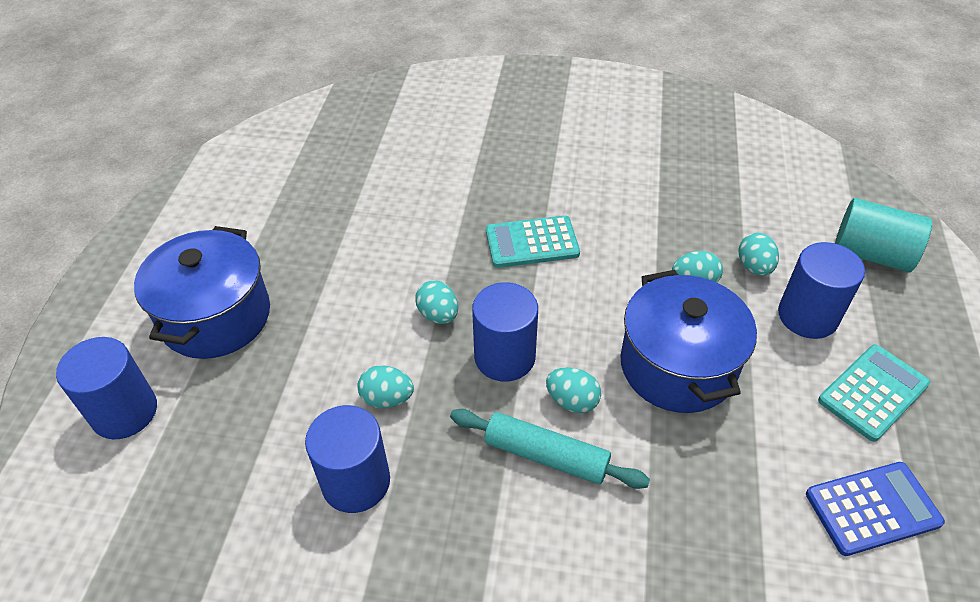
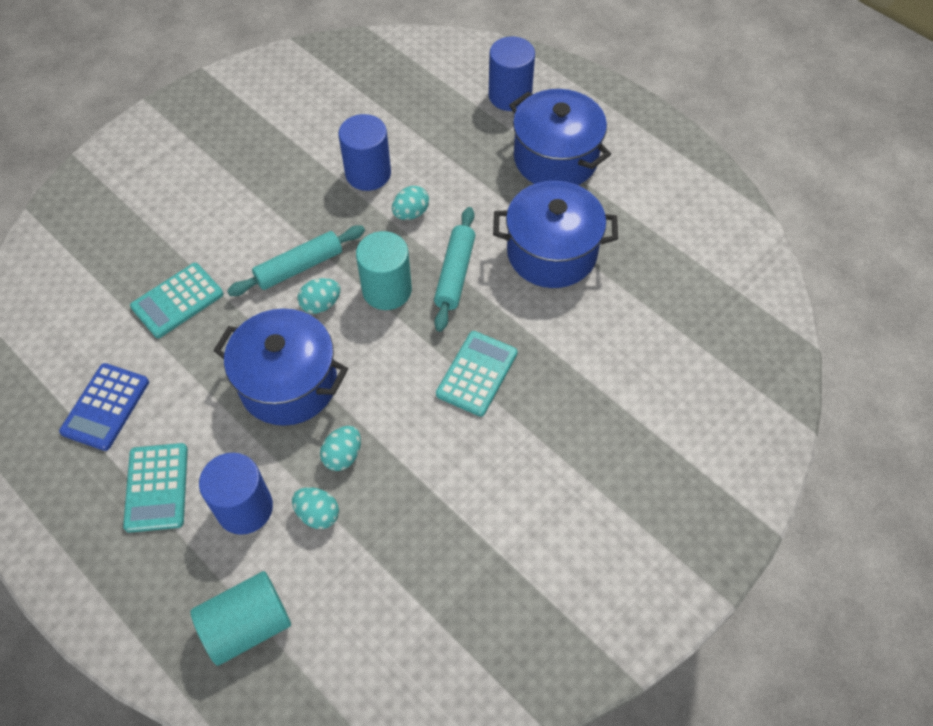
camera: 125 degrees right, 10 degrees up
turquoise egg [415,280,458,324] -> turquoise rolling pin [434,207,475,332]
blue cylinder [472,282,538,382] -> turquoise cylinder [356,231,412,310]
none -> turquoise calculator [130,263,224,338]
none -> blue pot [493,181,618,288]

